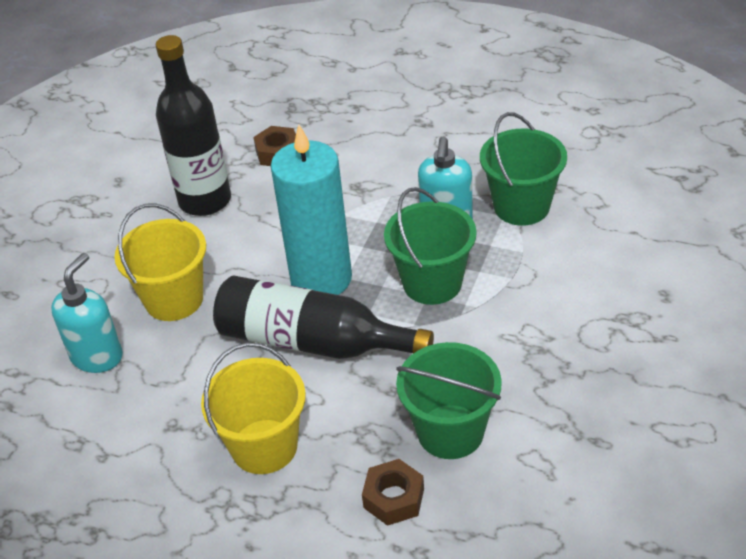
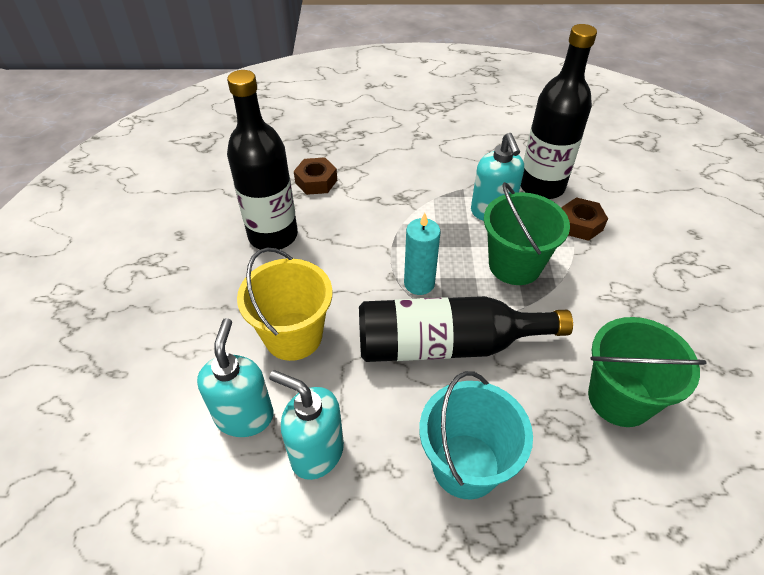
camera: 25 degrees left, 5 degrees up
yellow bucket [201,343,306,474] -> turquoise bucket [419,371,533,499]
turquoise candle [271,124,352,295] -> turquoise candle [404,213,440,295], size x0.54
brown nut [362,459,424,526] -> brown nut moved to [561,197,608,241]
green bucket [480,112,567,226] -> black bottle [521,24,597,199]
none -> turquoise soap dispenser [269,370,344,480]

